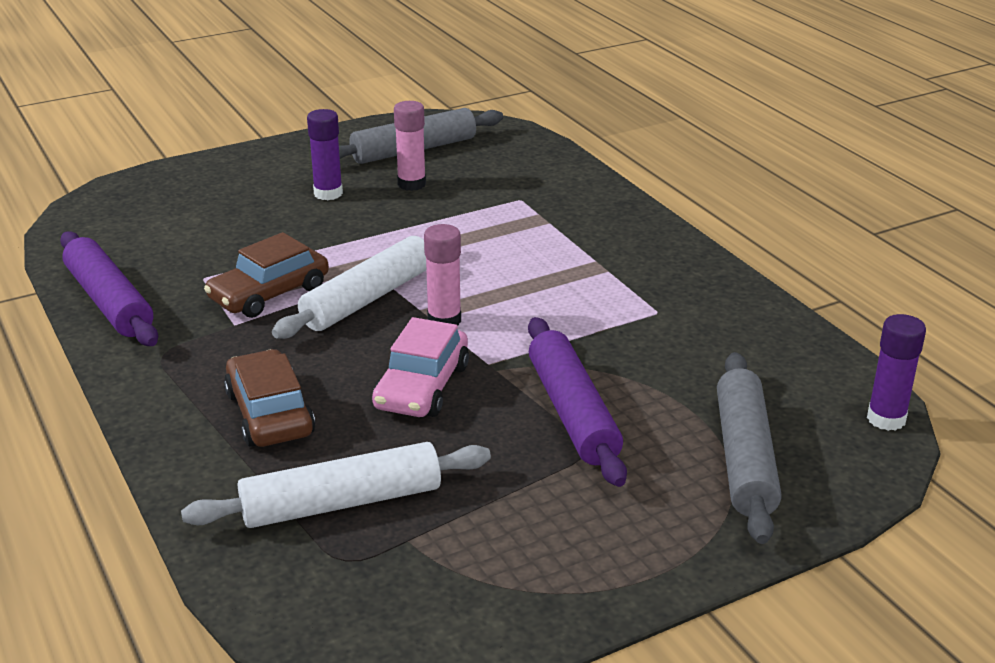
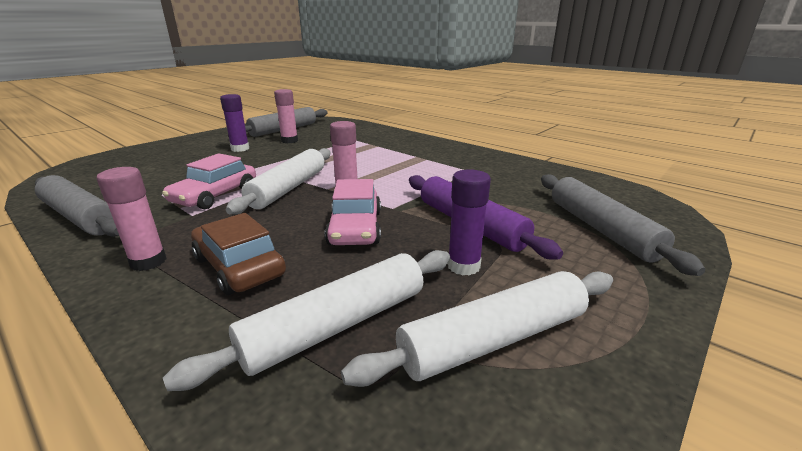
camera: 20 degrees left, 5 degrees down
purple rolling pin [60,231,158,346] -> grey rolling pin [35,175,119,237]
brown car [204,232,329,318] -> pink car [162,153,256,209]
purple glue stick [867,314,926,431] -> purple glue stick moved to [448,169,491,276]
none -> pink glue stick [96,167,167,271]
none -> white rolling pin [341,271,613,387]

